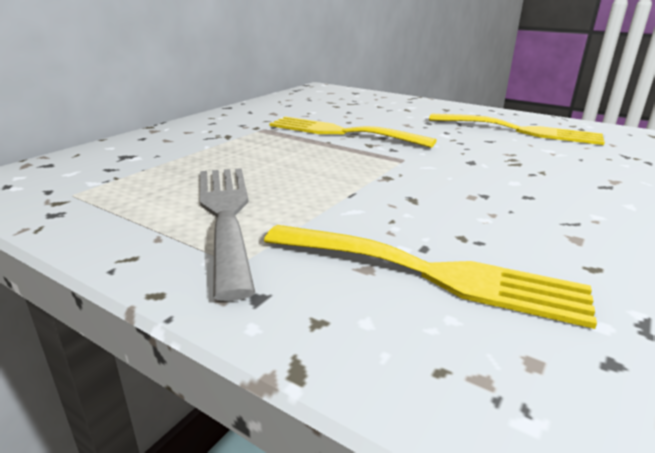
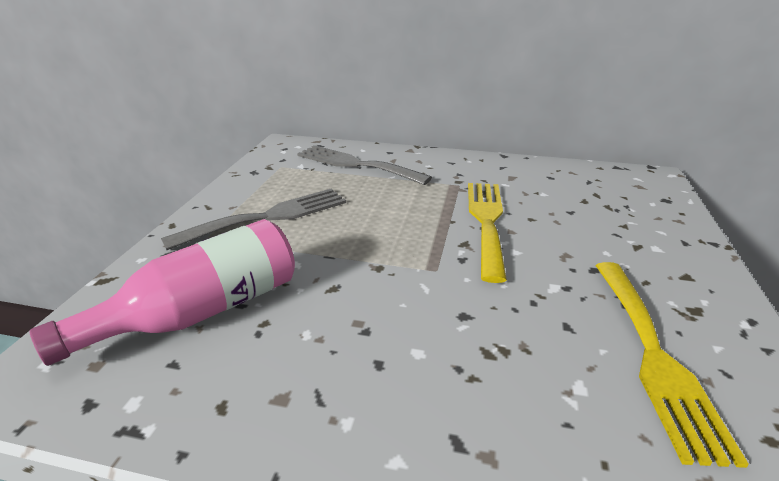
camera: 70 degrees right, 5 degrees up
yellow fork [264,225,597,329] -> pink bottle [30,219,295,366]
none -> grey fork [297,145,432,185]

